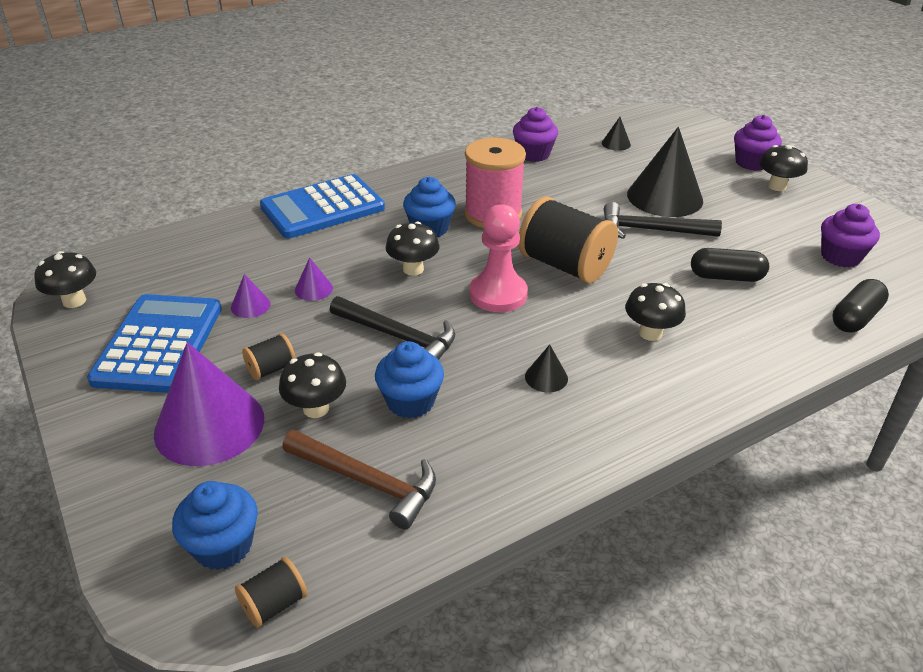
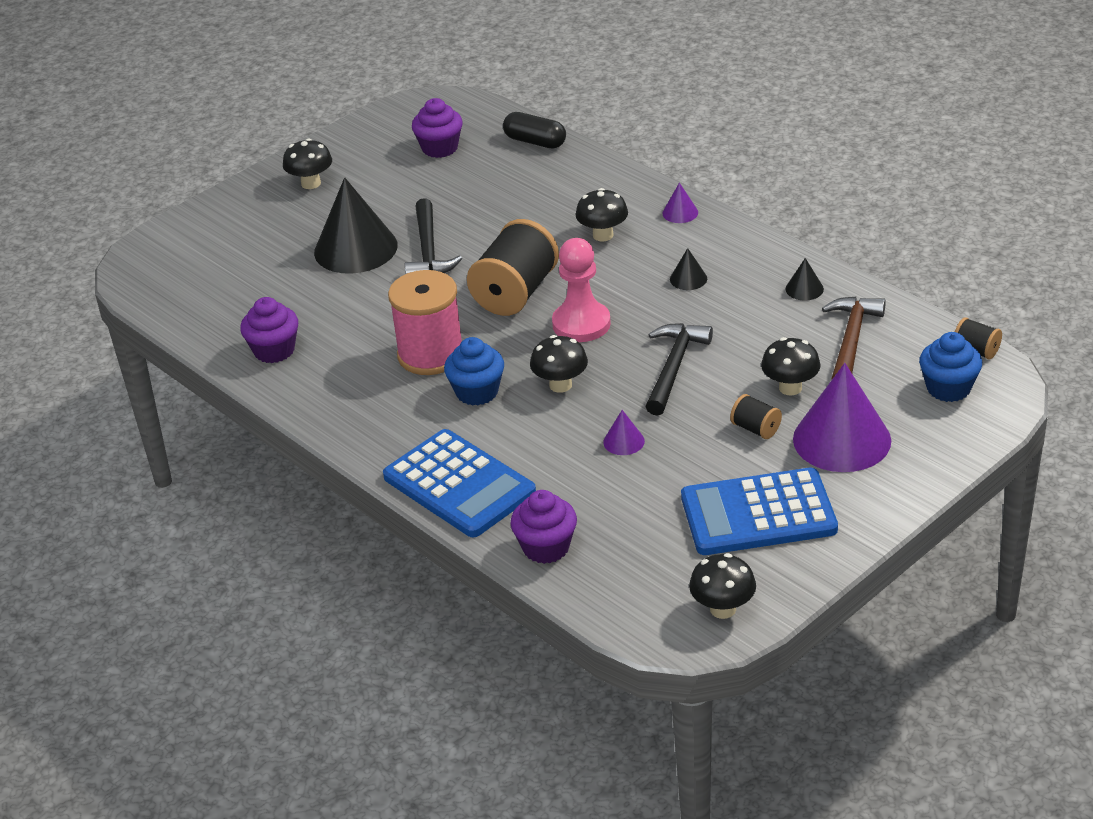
camera: 100 degrees left, 0 degrees up
purple cone [231,274,270,318] -> purple cone moved to [662,183,698,223]
blue cupcake [375,341,444,419] -> none
black cone [602,117,631,151] -> black cone moved to [785,258,824,301]
black capsule [691,248,769,282] -> none
purple cupcake [734,115,782,171] -> purple cupcake moved to [510,490,577,564]

